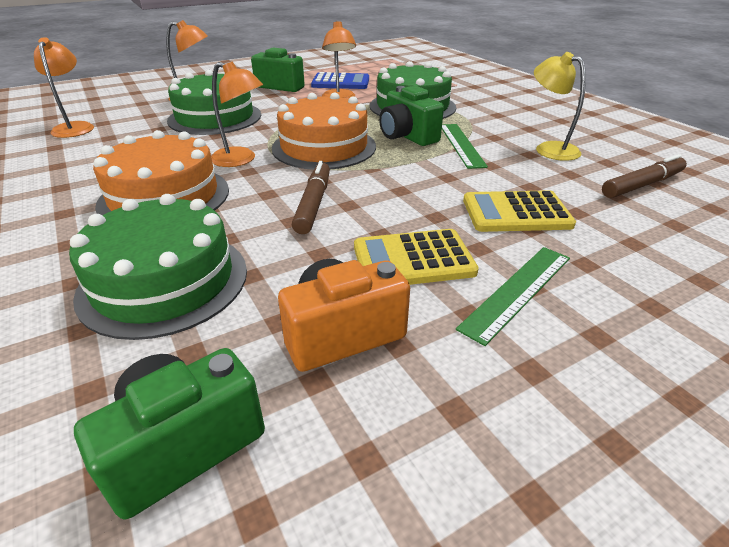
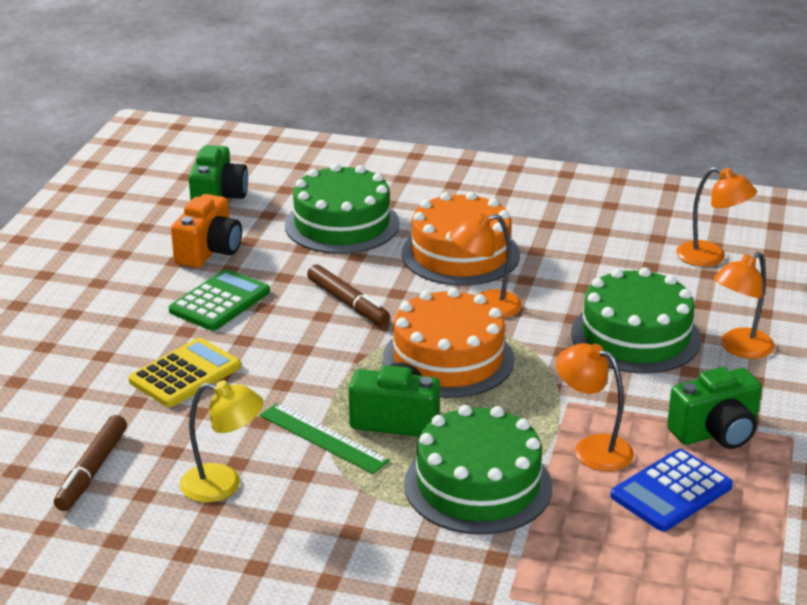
camera: 135 degrees right, 5 degrees down
yellow calculator [354,229,479,285] -> green calculator [169,269,270,331]
green ruler [456,247,570,346] -> none

